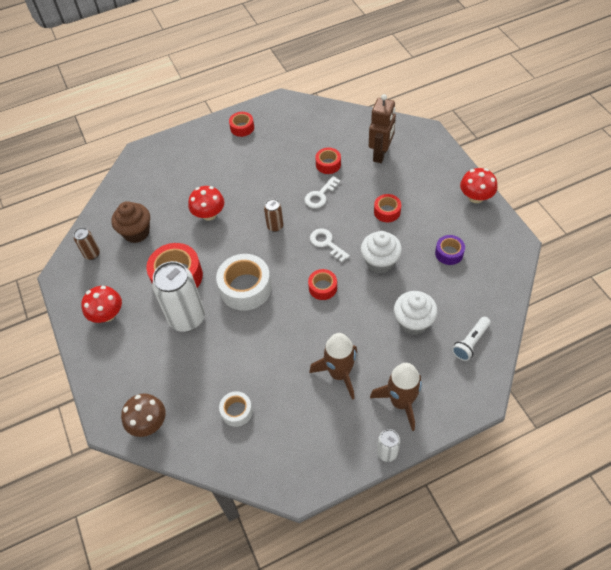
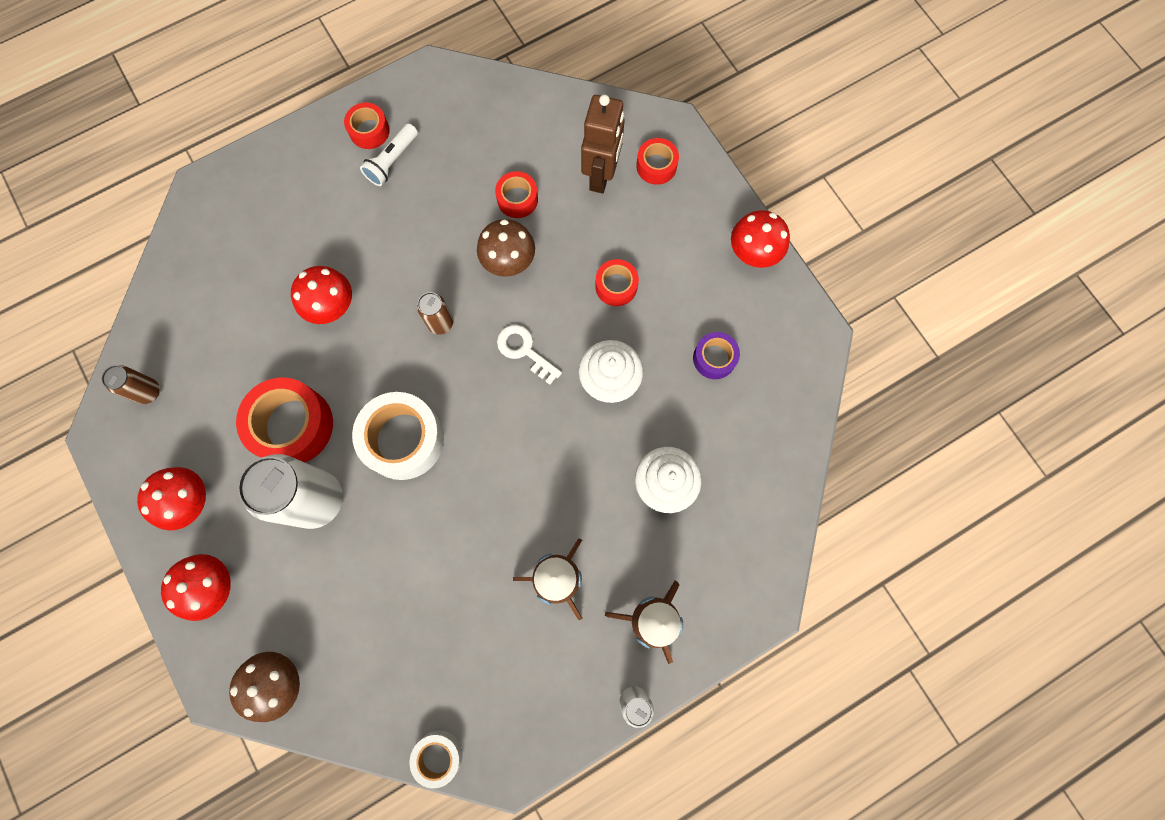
camera: 10 degrees left, 20 degrees up
brown cupcake [112,201,150,243] -> none
white tape [219,391,253,427] -> white tape moved to [410,730,463,789]
white key [304,176,341,208] -> brown mushroom [477,219,535,277]
red tape [308,269,337,300] -> red tape moved to [636,138,679,185]
white flashlight [452,317,491,361] -> white flashlight moved to [360,124,418,186]
none -> red mushroom [161,554,231,621]

